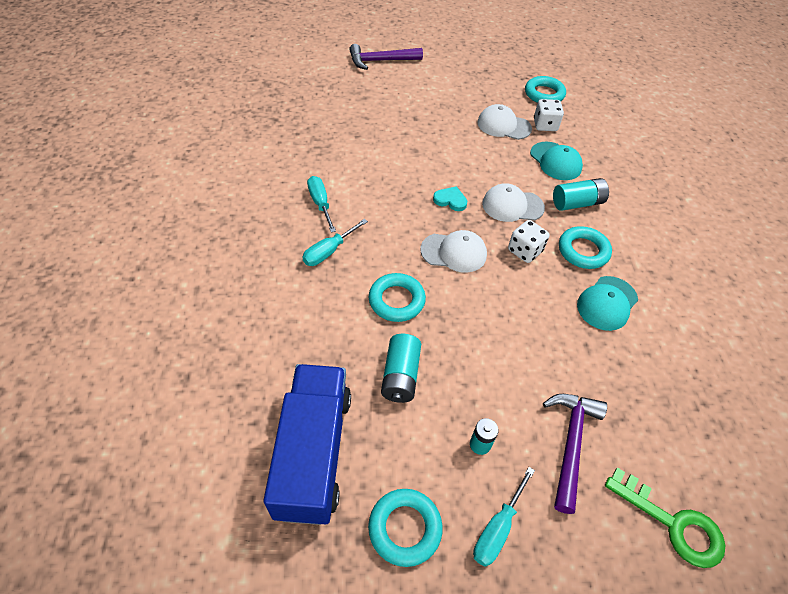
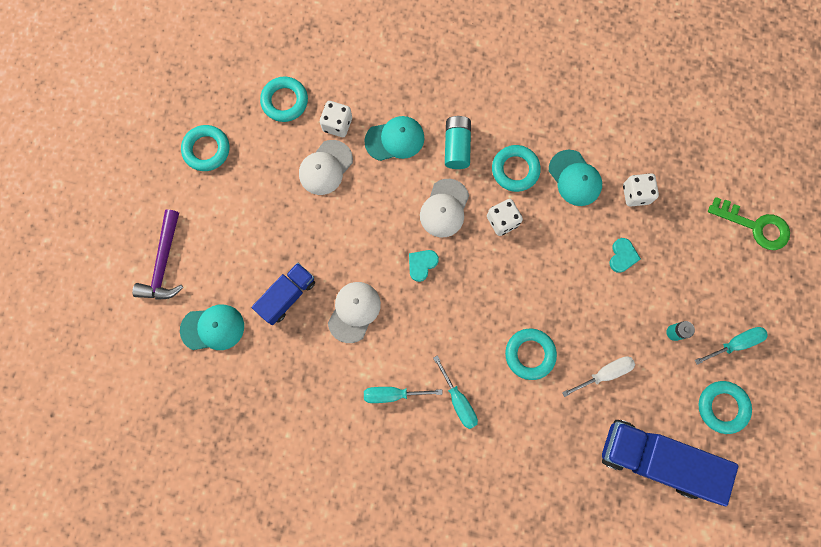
camera: 70 degrees left, 25 degrees up
turquoise battery [381,334,421,403] -> white screwdriver [562,356,635,397]
white cap [420,230,487,273] -> white cap moved to [328,282,381,343]
turquoise screwdriver [473,467,535,567] -> turquoise screwdriver turned 75 degrees counterclockwise [695,327,768,365]
purple hammer [543,394,607,514] -> none
green key [605,467,726,568] -> green key turned 60 degrees clockwise [708,197,790,250]
none -> turquoise cap [180,305,244,350]
none -> turquoise ring [181,125,229,171]
none -> blue truck [252,263,315,325]
none -> turquoise heart [610,238,641,273]
none -> white dice [623,173,659,207]

